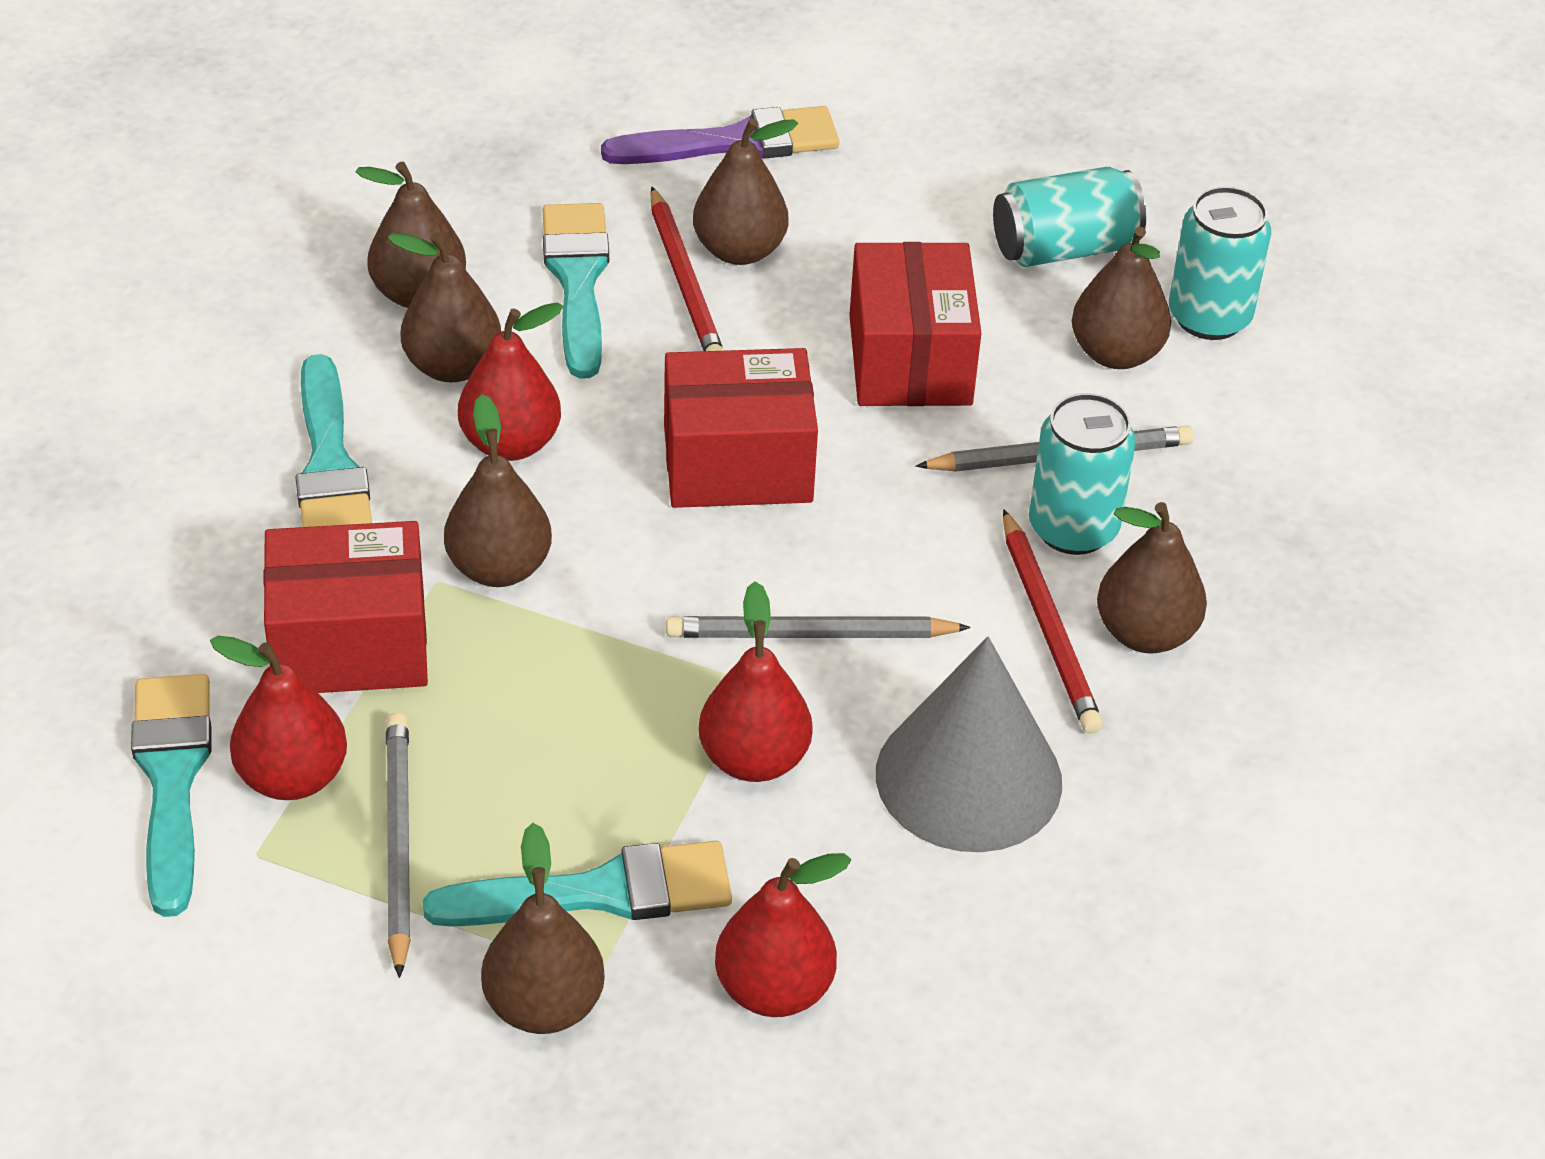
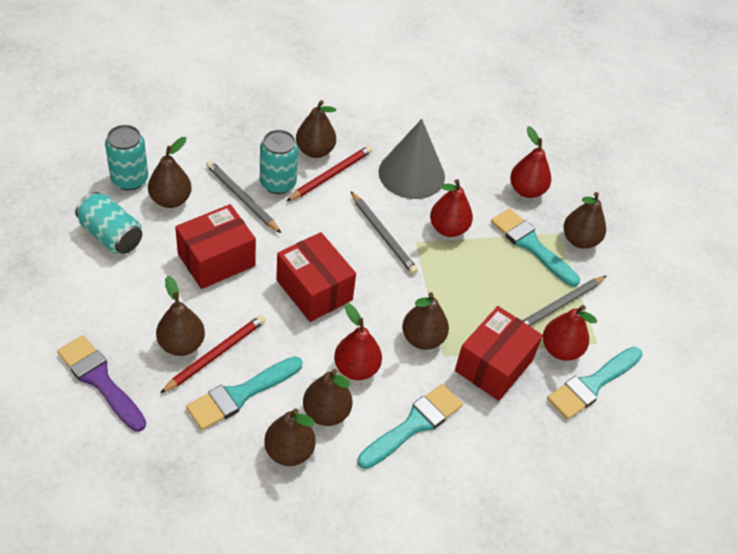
camera: 125 degrees left, 5 degrees up
red box [263,521,428,693] -> red box turned 75 degrees clockwise [455,306,543,401]

